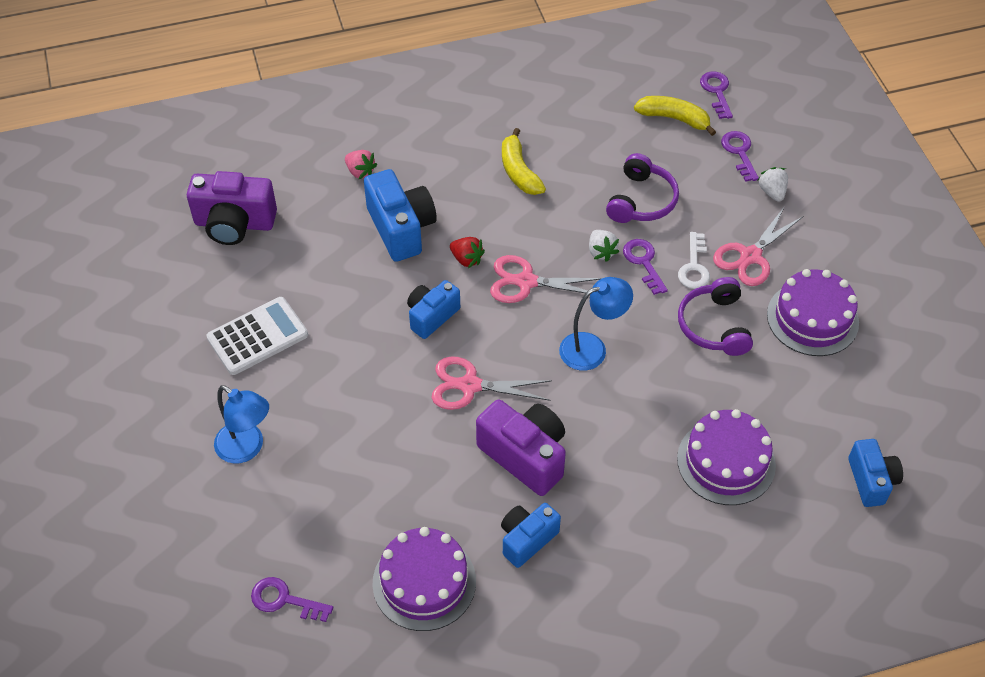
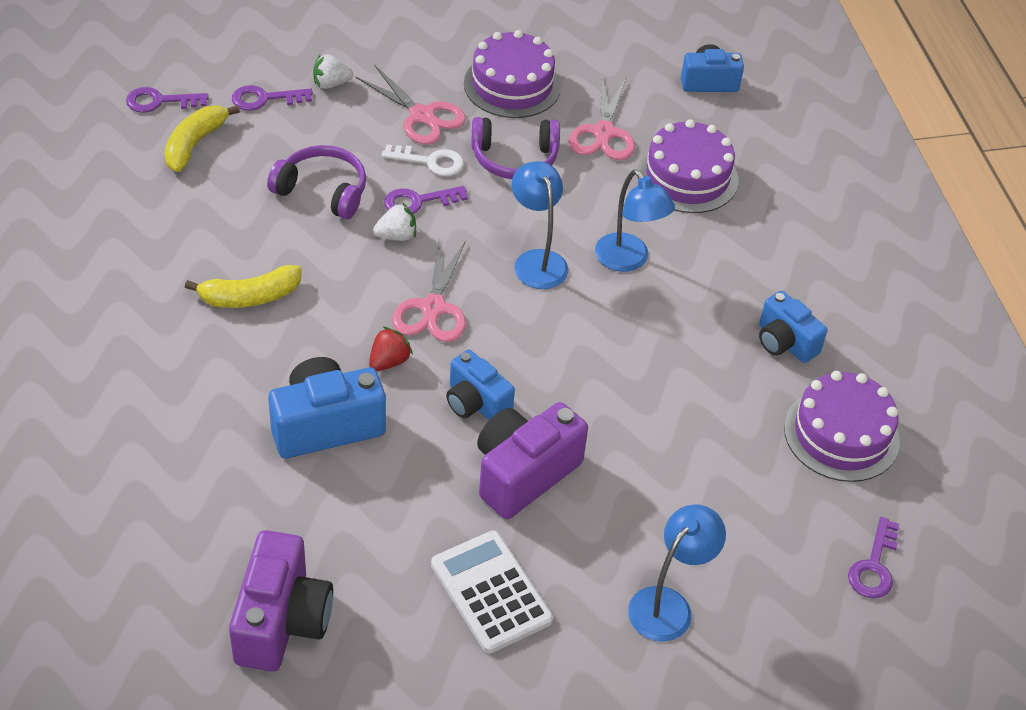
camera: 90 degrees left, 5 degrees down
pink strawberry [345,150,377,179] -> none
pink scissors [432,357,552,410] -> pink scissors moved to [569,75,635,160]
purple camera [476,399,566,496] -> purple camera moved to [477,402,588,519]
none -> blue lamp [595,170,675,272]

